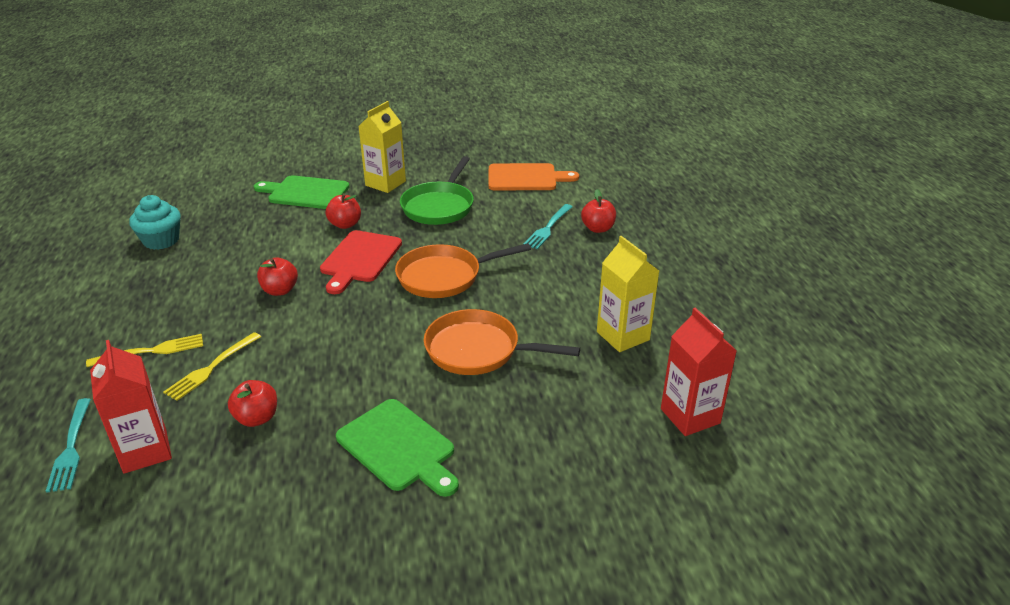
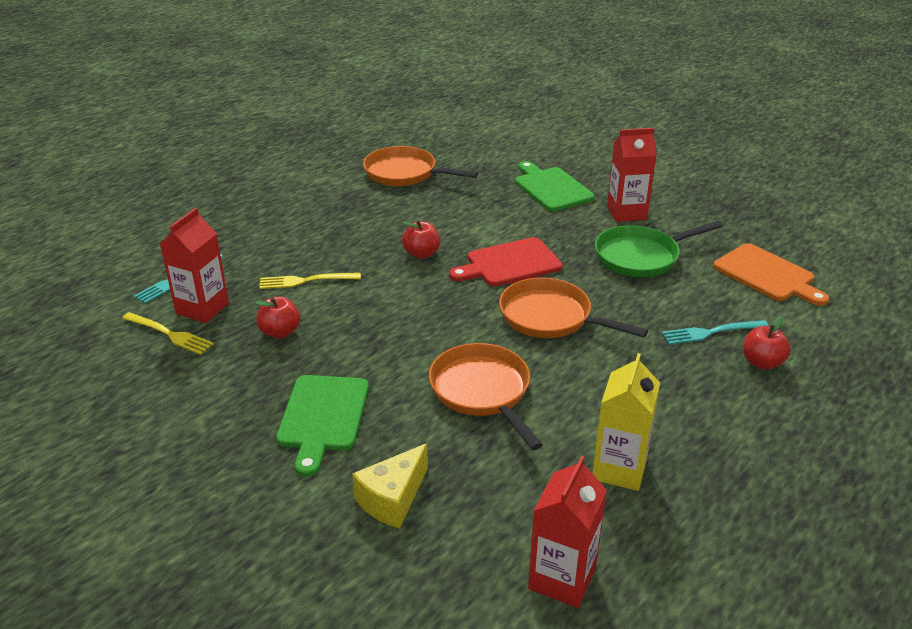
camera: 50 degrees right, 0 degrees up
yellow fork [86,334,203,367] -> yellow fork moved to [122,312,214,355]
turquoise cupcake [129,195,181,250] -> orange pan [363,146,478,186]
red apple [326,193,361,229] -> none
yellow carton [358,101,406,193] -> red carton [607,128,657,222]
none -> yellow cheese [352,443,428,529]

